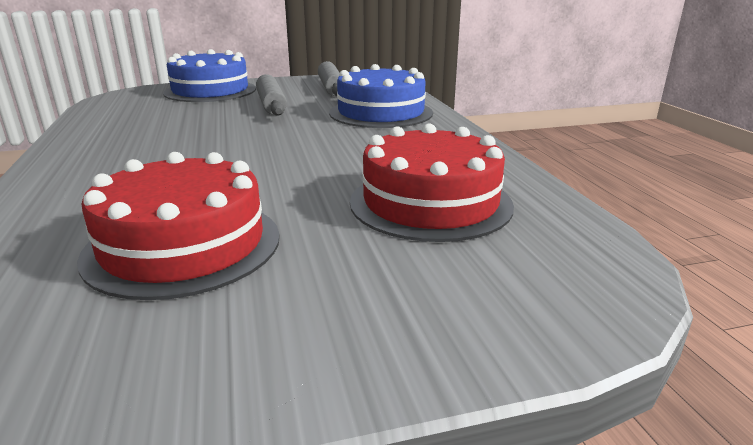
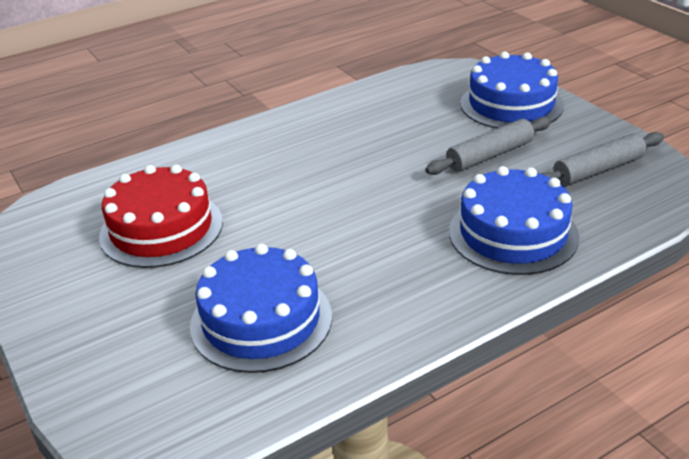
camera: 75 degrees right, 10 degrees up
red cake [350,124,514,242] -> blue cake [190,244,332,373]

